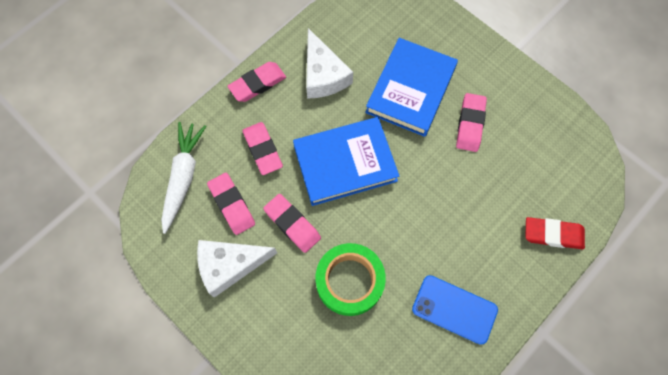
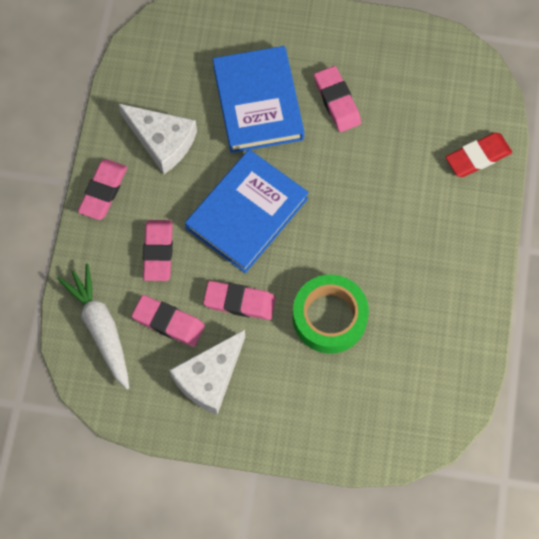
camera: 35 degrees left, 0 degrees up
pink eraser [242,122,283,175] -> pink eraser turned 60 degrees clockwise [143,220,173,281]
blue phone [412,275,498,345] -> none

